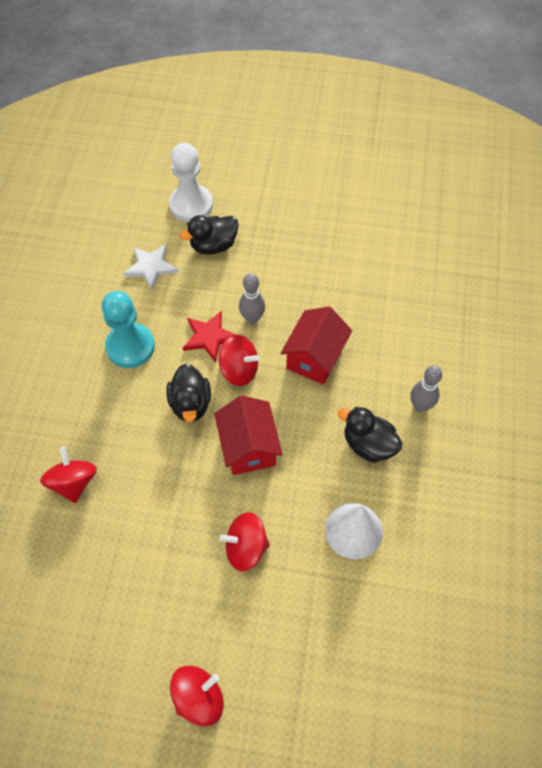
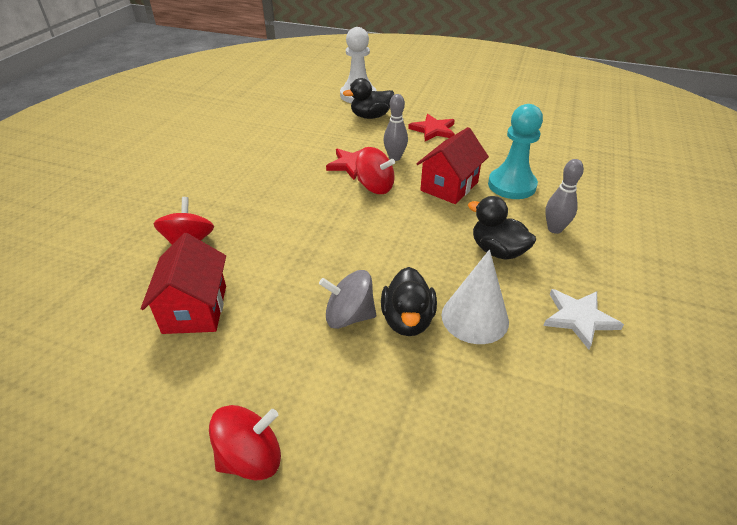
camera: 10 degrees right, 20 degrees down
turquoise pawn [102,291,155,368] -> turquoise pawn moved to [488,104,543,199]
white star [123,244,179,290] -> white star moved to [543,289,624,350]
black duck [167,364,211,422] -> black duck moved to [381,267,437,336]
red house [214,396,283,475] -> red house moved to [141,233,226,334]
red spinning top [219,512,270,571] -> grey spinning top [319,270,376,329]
none -> red star [408,114,455,141]

